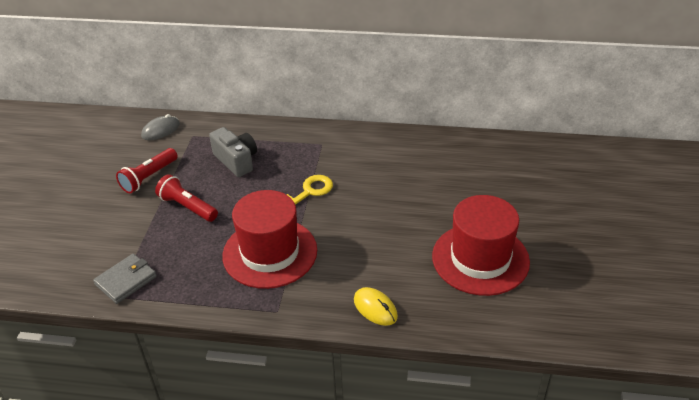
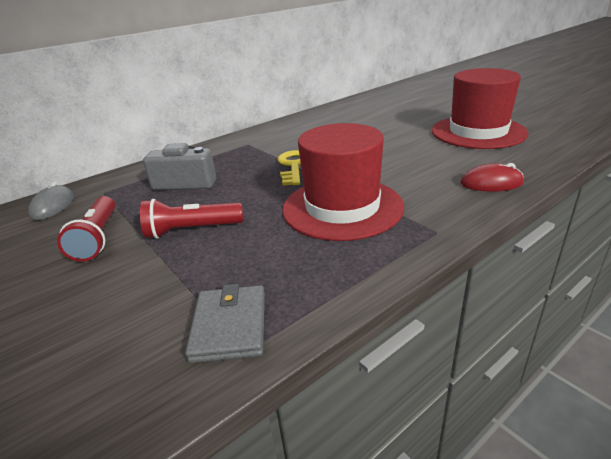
camera: 45 degrees left, 10 degrees down
yellow mouse [354,287,398,326] -> red mouse [460,163,524,191]

